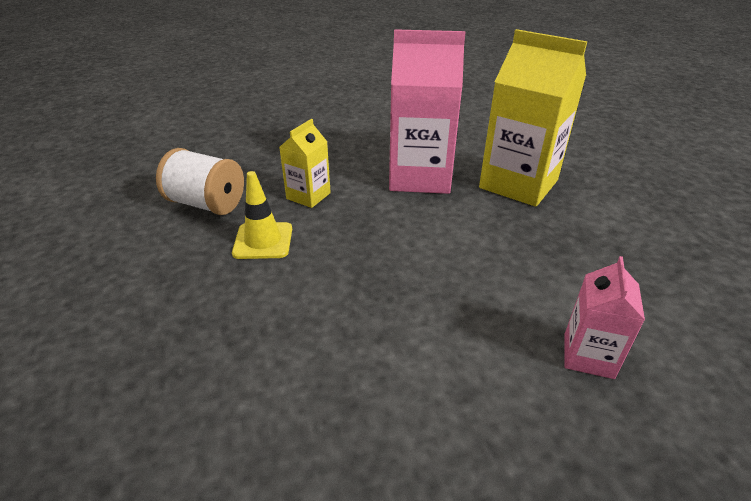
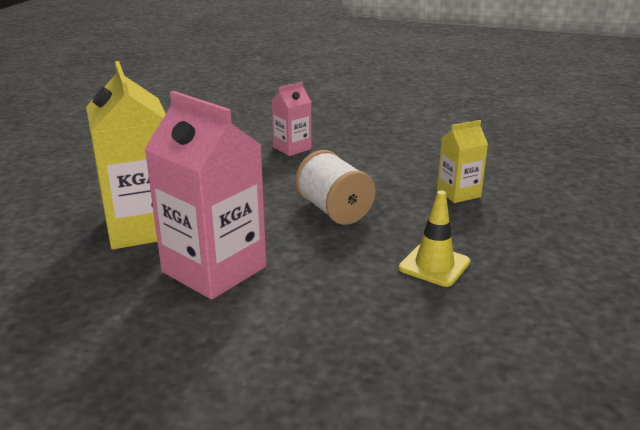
camera: 145 degrees left, 10 degrees down
white spool [156,148,244,215] -> white spool moved to [295,150,375,225]
yellow carton [279,119,331,208] -> yellow carton moved to [437,120,488,203]

